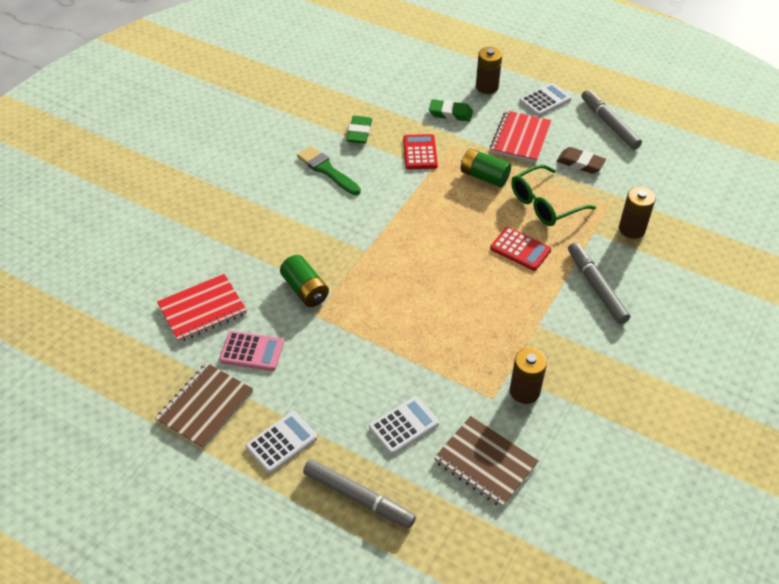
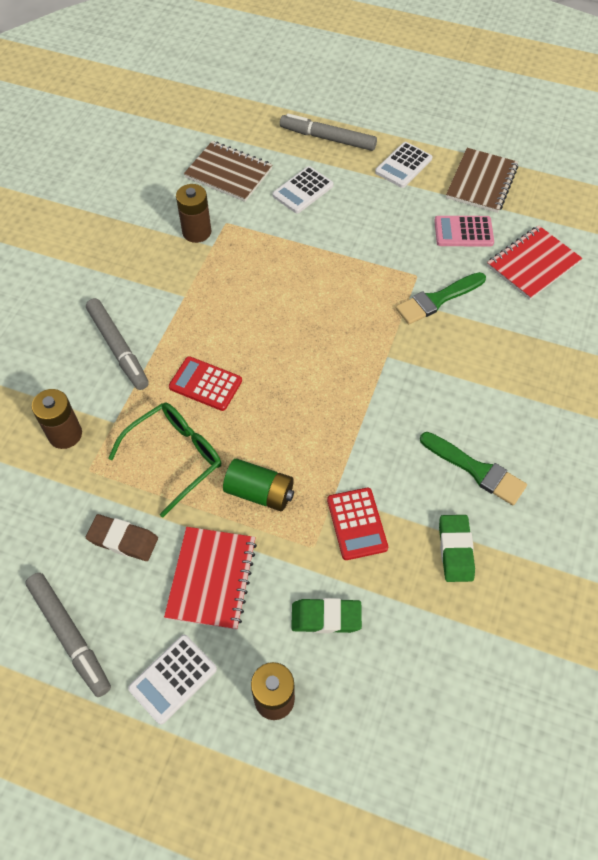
camera: 170 degrees right, 10 degrees up
green battery [280,255,329,307] -> green brush [396,272,486,324]

